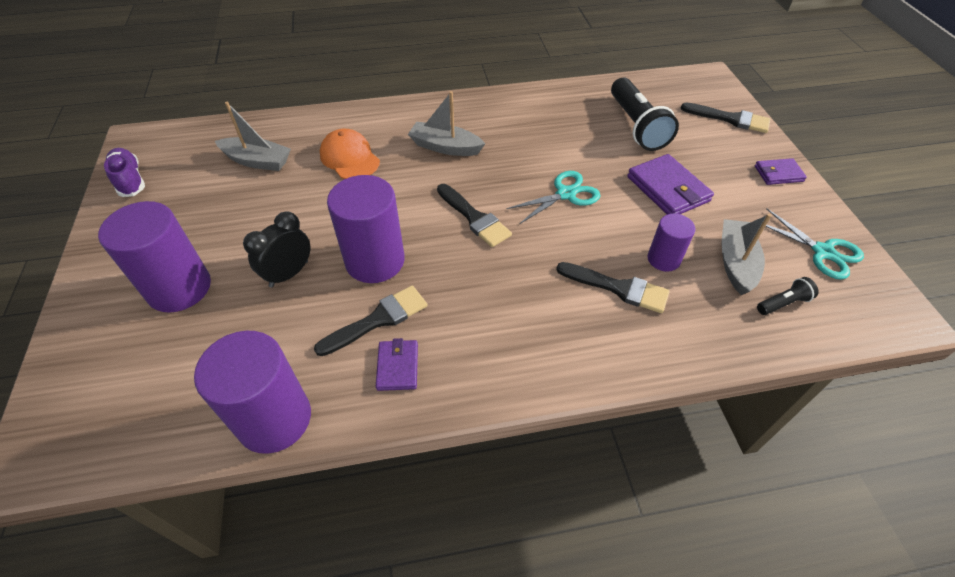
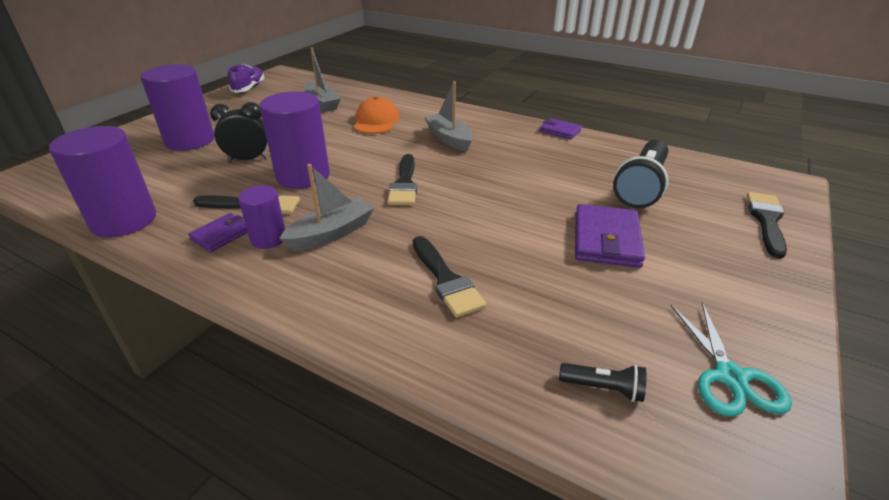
camera: 40 degrees right, 15 degrees down
turquoise scissors [507,171,601,224] -> none
purple cylinder [647,214,695,272] -> purple cylinder moved to [238,185,286,249]
black brush [680,102,770,133] -> black brush turned 135 degrees counterclockwise [747,192,787,259]
grey boat [722,214,772,295] -> grey boat moved to [279,164,374,251]
purple wallet [755,158,807,185] -> purple wallet moved to [540,118,582,139]

